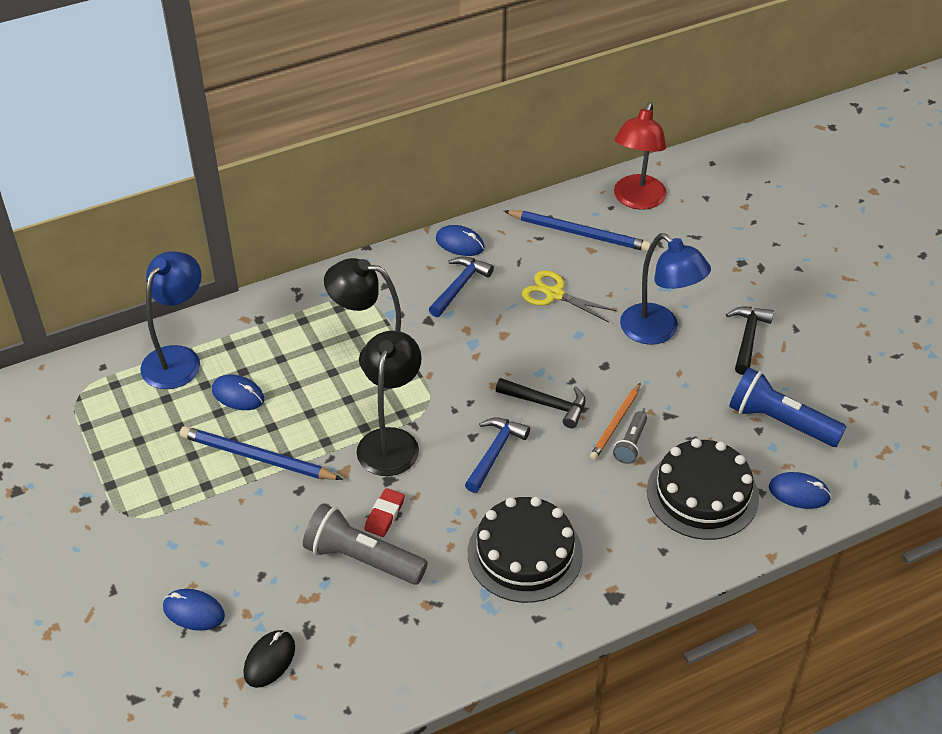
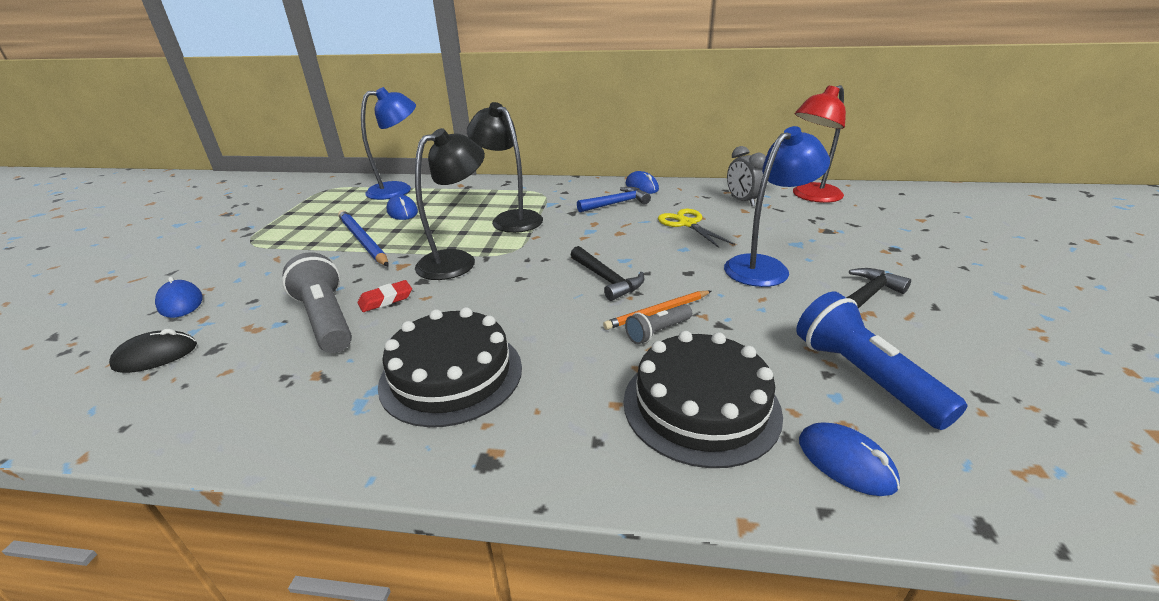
camera: 35 degrees right, 15 degrees down
blue hammer [465,418,530,493] -> none
blue pencil [504,210,651,252] -> grey clock [727,146,766,206]
blue lamp [620,233,711,345] -> blue lamp turned 120 degrees counterclockwise [724,126,830,287]

